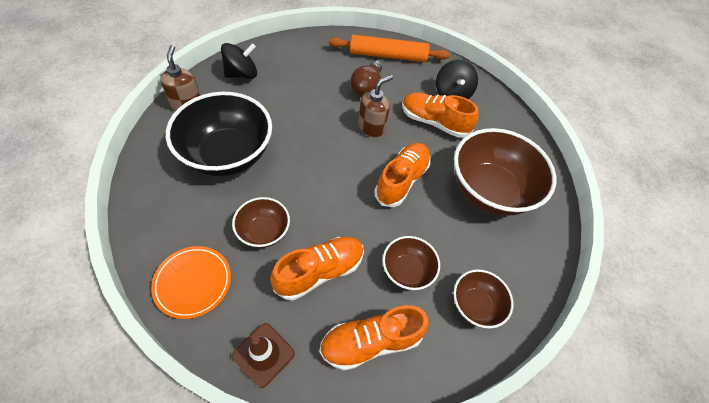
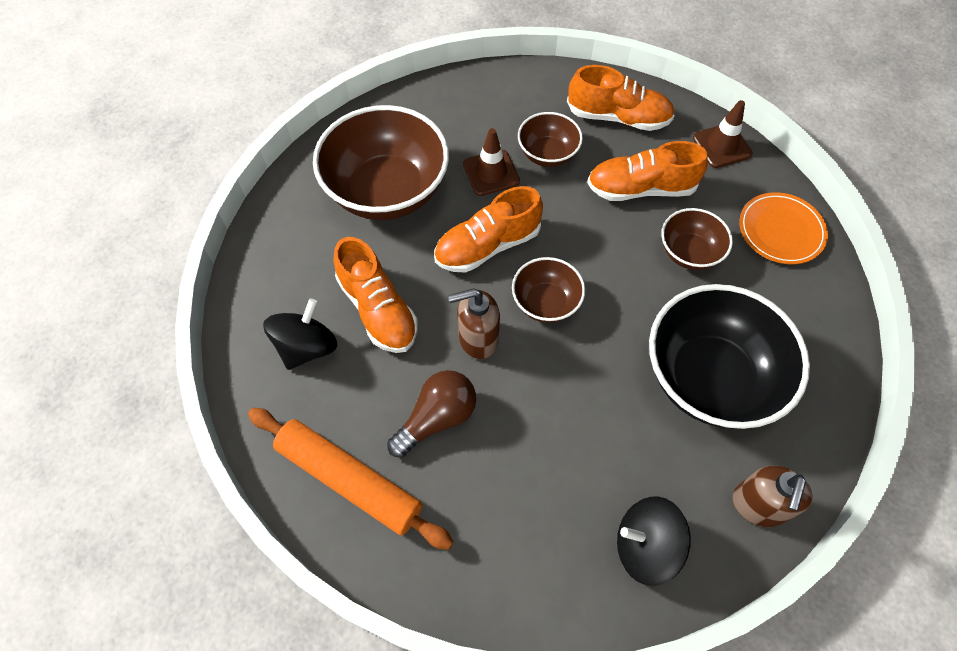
camera: 145 degrees left, 5 degrees up
brown bowl [454,269,514,328] -> brown bowl moved to [512,257,585,323]
none -> brown traffic cone [463,128,520,196]

